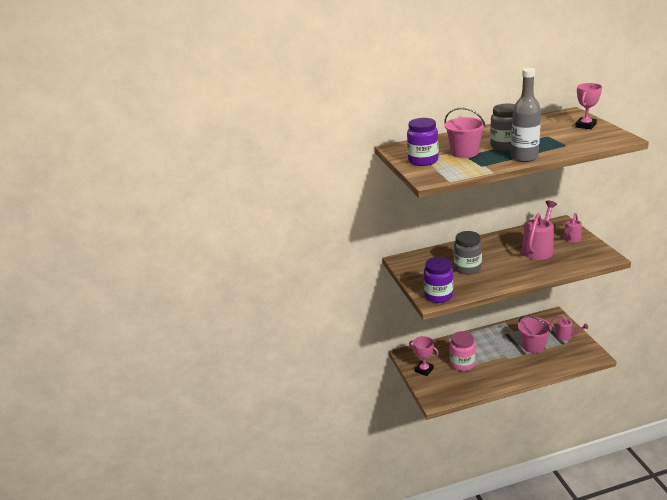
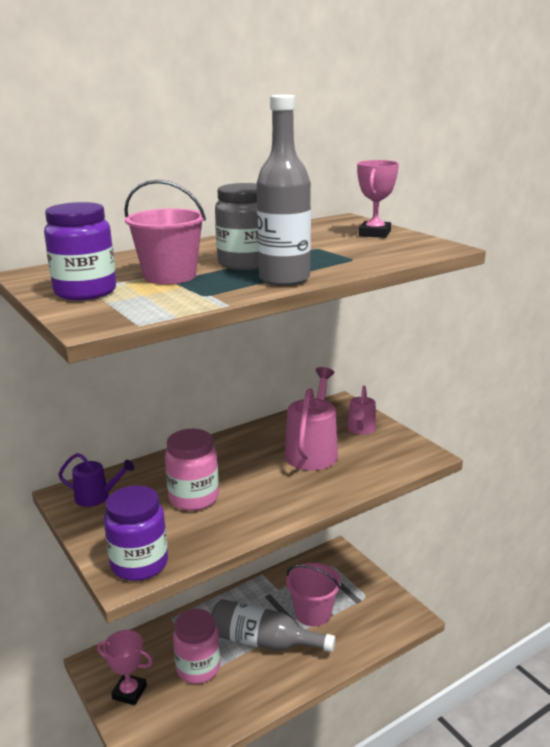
camera: 20 degrees left, 5 degrees down
grey jar [454,231,482,274] -> pink jar [165,429,219,511]
pink watering can [550,315,588,340] -> none
none -> purple watering can [58,453,134,507]
none -> grey bottle [212,599,336,653]

